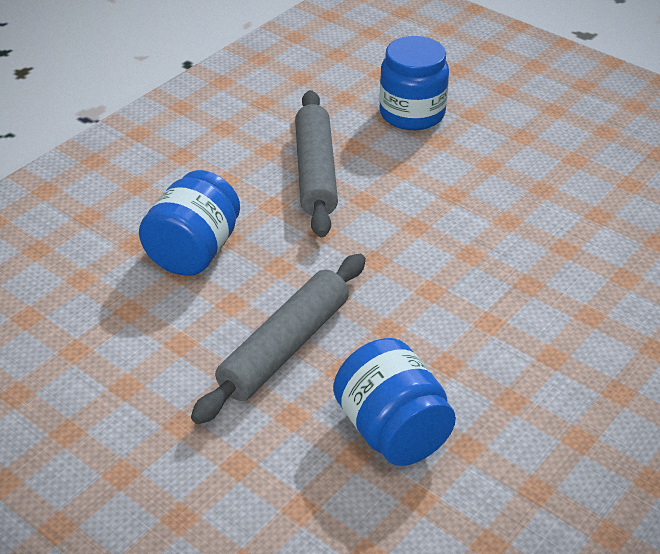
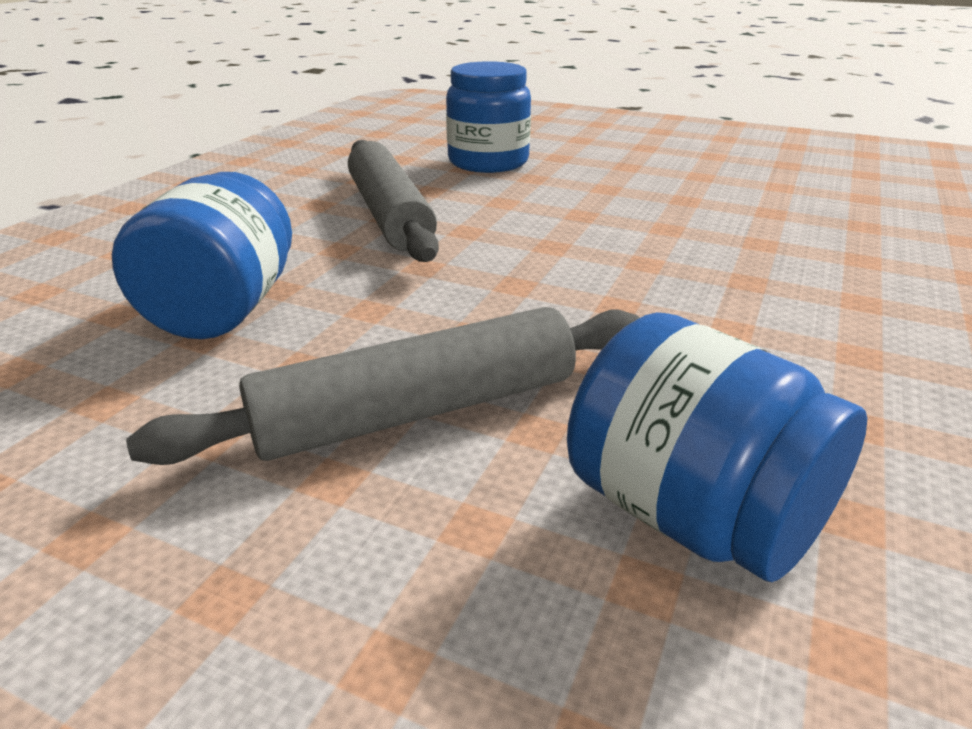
camera: 15 degrees left, 10 degrees down
grey rolling pin [191,254,366,424] -> grey rolling pin turned 45 degrees clockwise [126,307,639,465]

